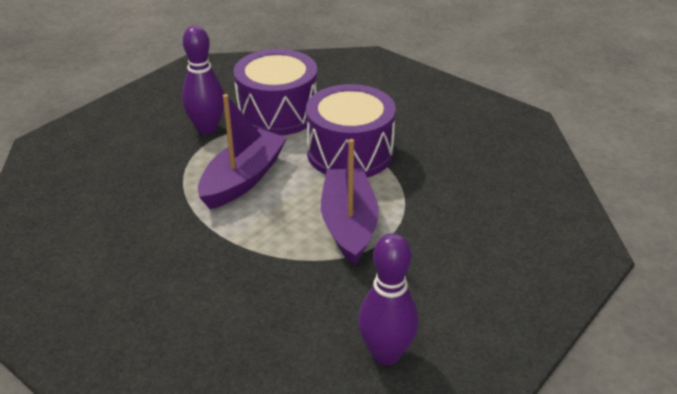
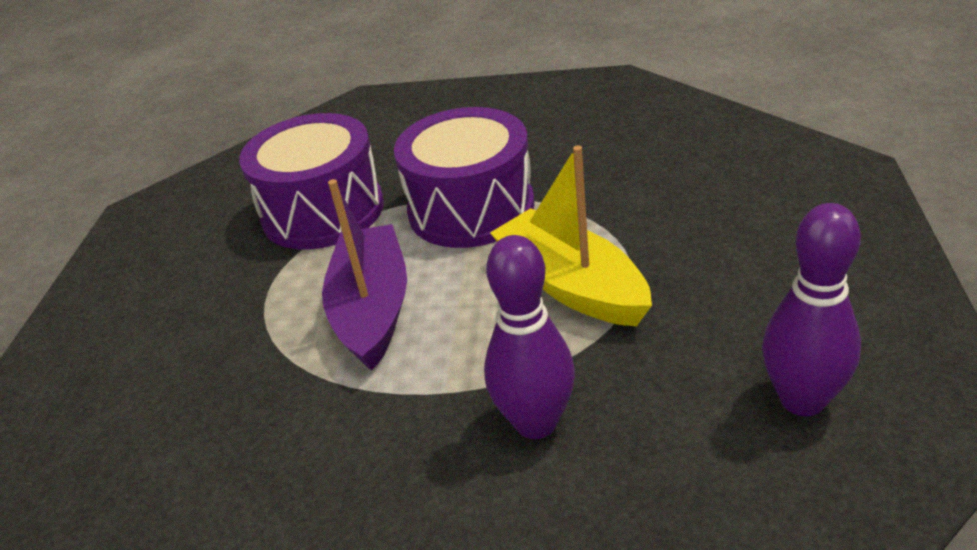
camera: 30 degrees left, 0 degrees up
purple bowling pin [182,26,224,135] -> purple bowling pin moved to [484,235,575,439]
purple boat [321,139,378,265] -> yellow boat [490,145,652,326]

